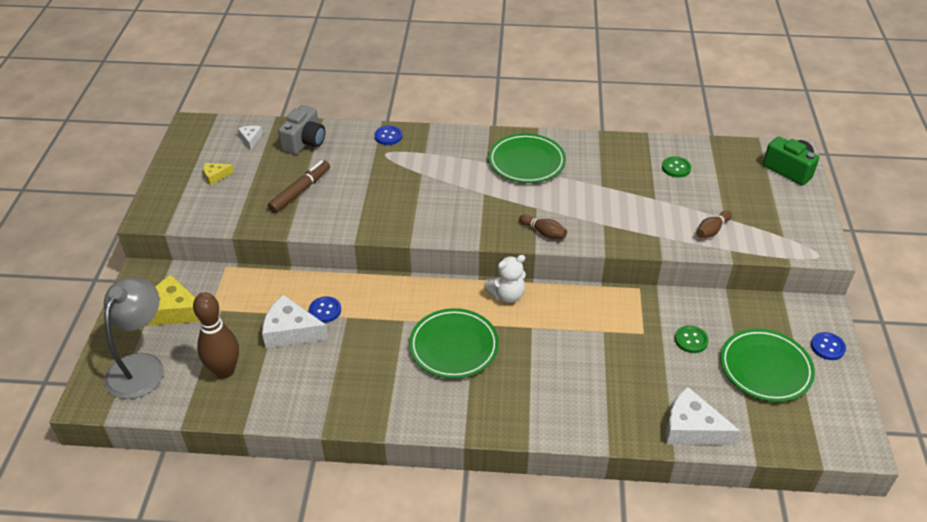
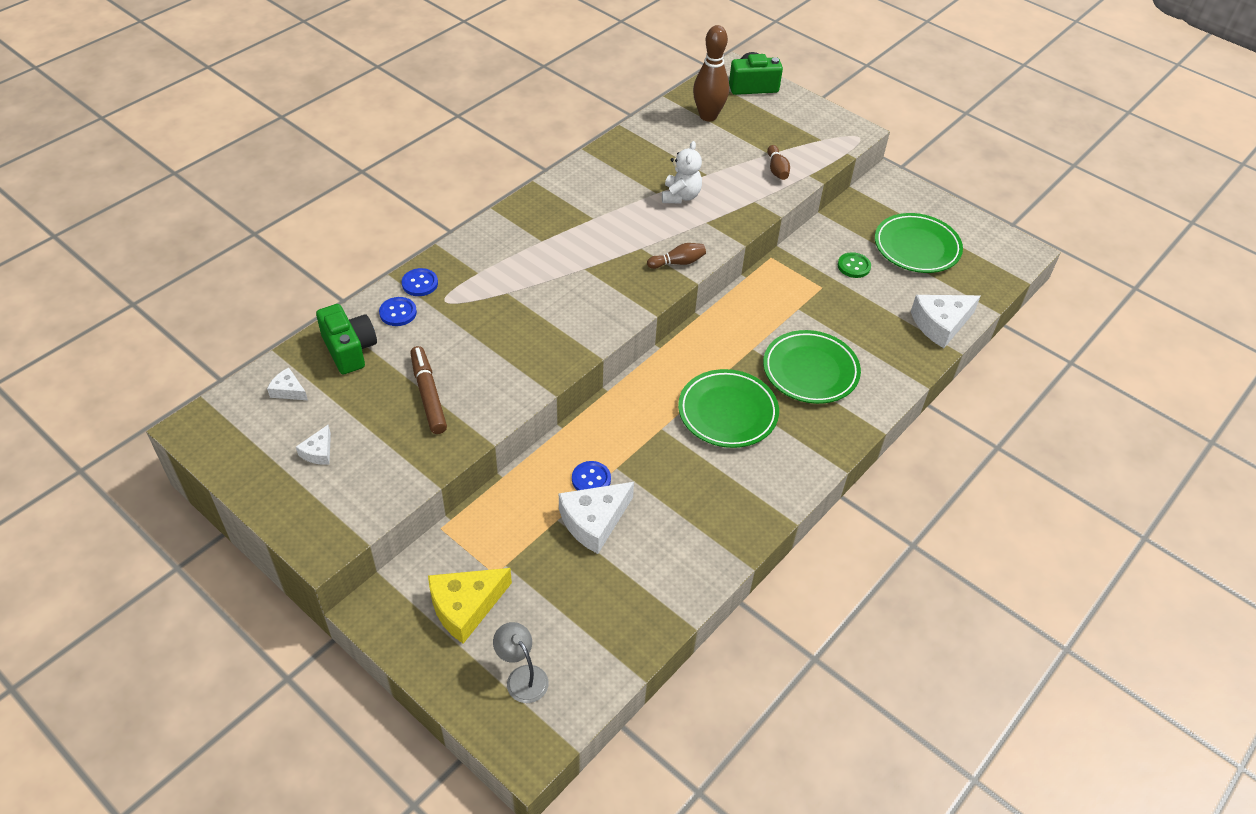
camera: 55 degrees left, 5 degrees up
grey lamp [104,278,164,399] -> grey lamp [493,622,549,703], size x0.55
brown bowling pin [193,292,239,379] -> brown bowling pin moved to [693,25,729,121]
yellow cheese [204,163,234,185] -> white cheese [296,425,331,465]
grey camera [278,105,325,155] -> green camera [316,304,377,374]
white teddy bear [484,255,526,303] -> white teddy bear moved to [662,141,702,203]
green plate [488,133,566,183] -> green plate moved to [763,330,861,404]
green button [662,156,691,177] -> none
blue button [811,332,846,360] -> blue button moved to [379,297,417,326]

